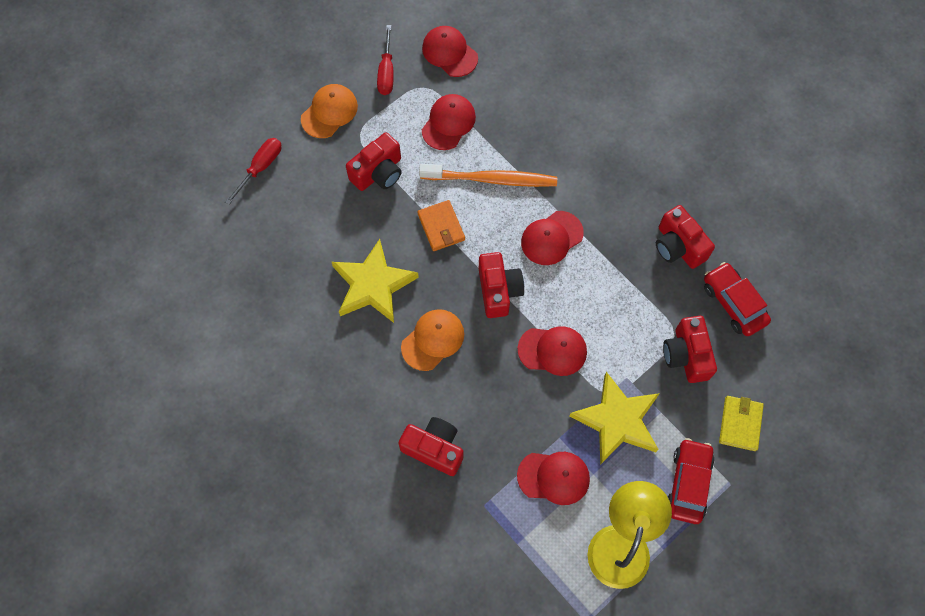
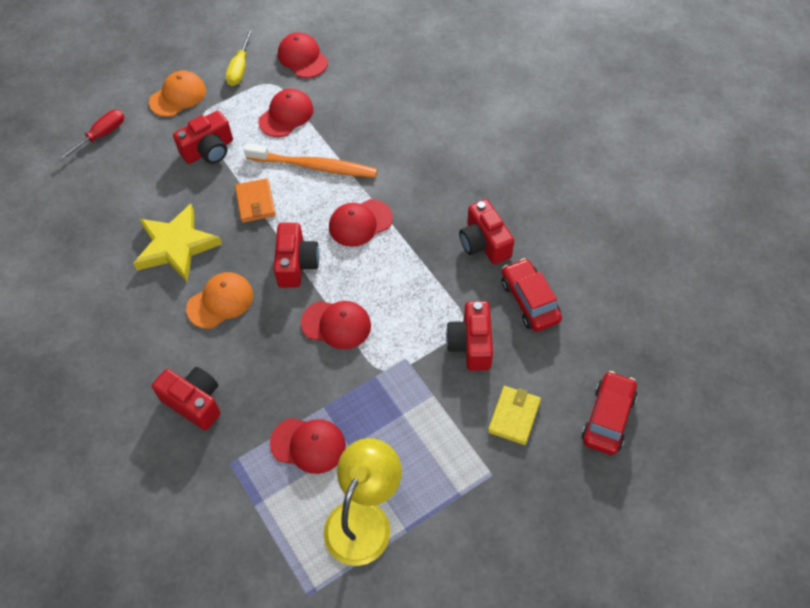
camera: 10 degrees right, 10 degrees down
red screwdriver [377,25,394,95] -> yellow screwdriver [225,29,253,86]
yellow star [569,372,660,465] -> none
red car [668,438,715,524] -> red car moved to [581,371,637,455]

